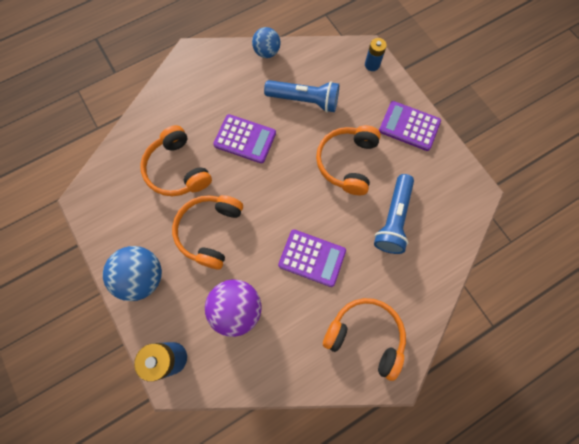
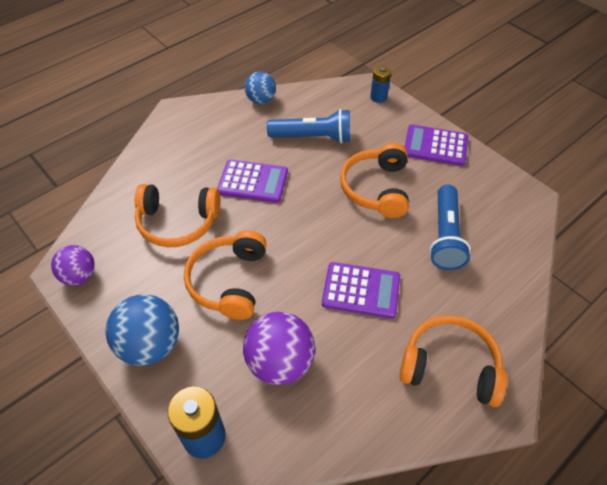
camera: 10 degrees left, 20 degrees down
orange headphones [140,125,212,196] -> orange headphones turned 45 degrees counterclockwise [135,184,220,247]
none -> purple ball [51,245,95,285]

